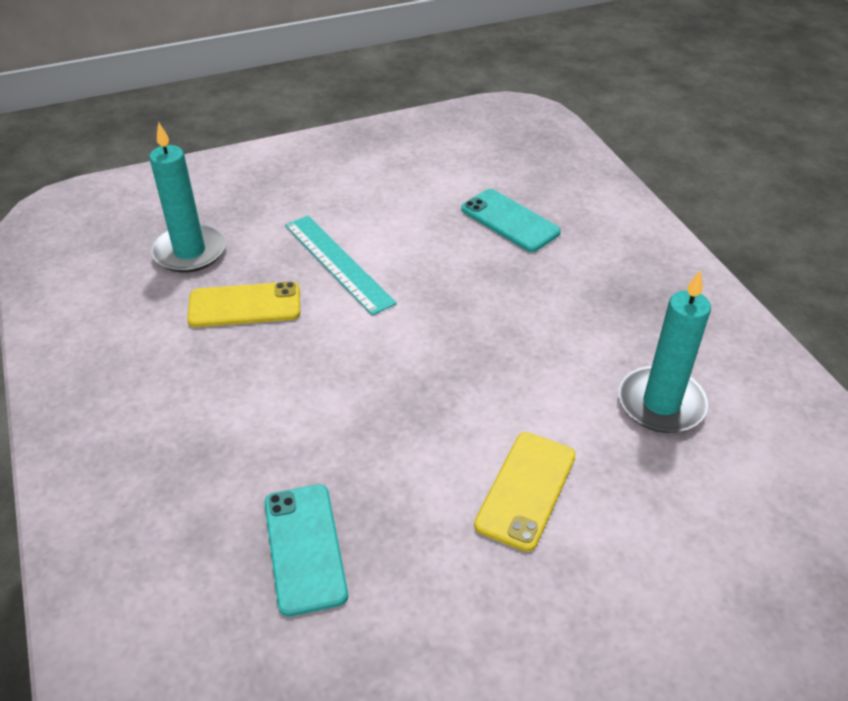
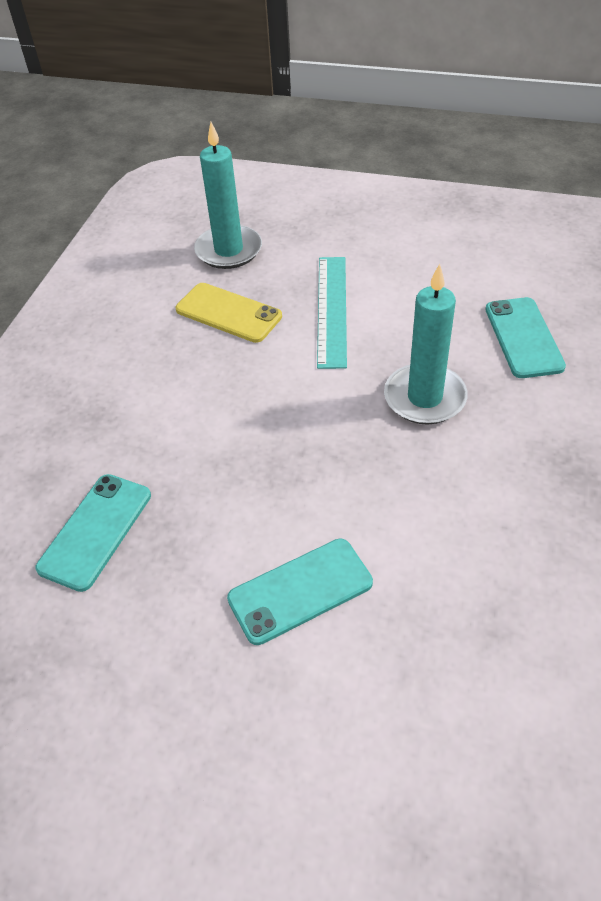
camera: 40 degrees right, 5 degrees up
yellow phone [474,432,576,552] -> turquoise phone [227,539,373,645]
turquoise candle [619,270,711,433] -> turquoise candle moved to [384,264,468,425]

